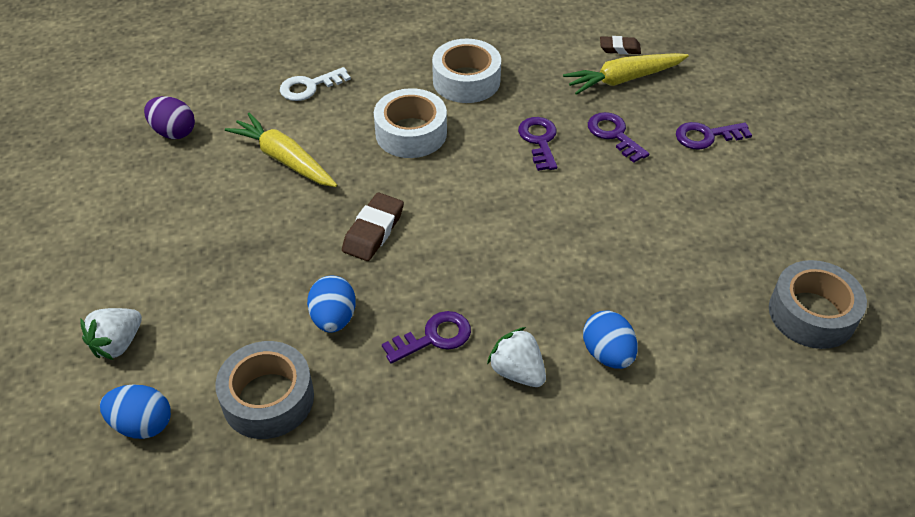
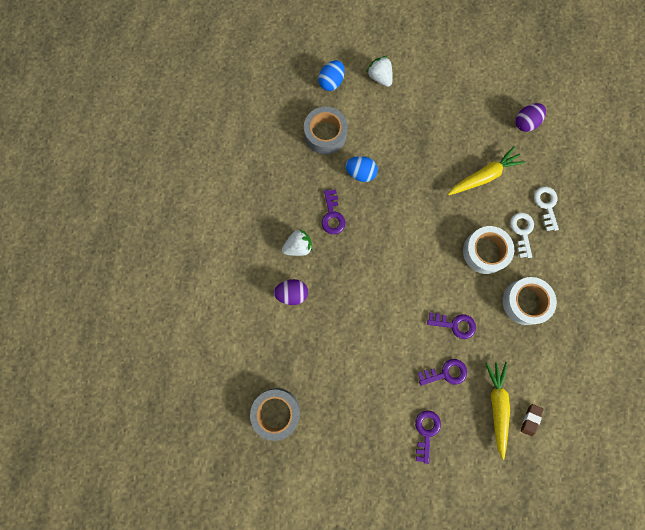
camera: 110 degrees right, 30 degrees up
brown eraser [342,193,404,261] -> none
blue egg [583,311,638,369] -> purple egg [274,279,308,305]
none -> white key [510,213,534,258]

